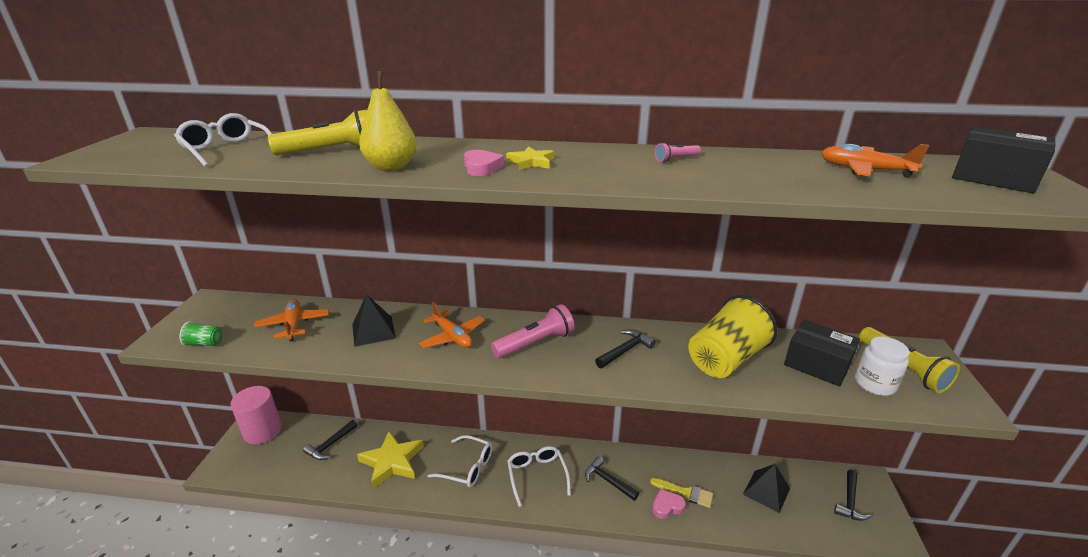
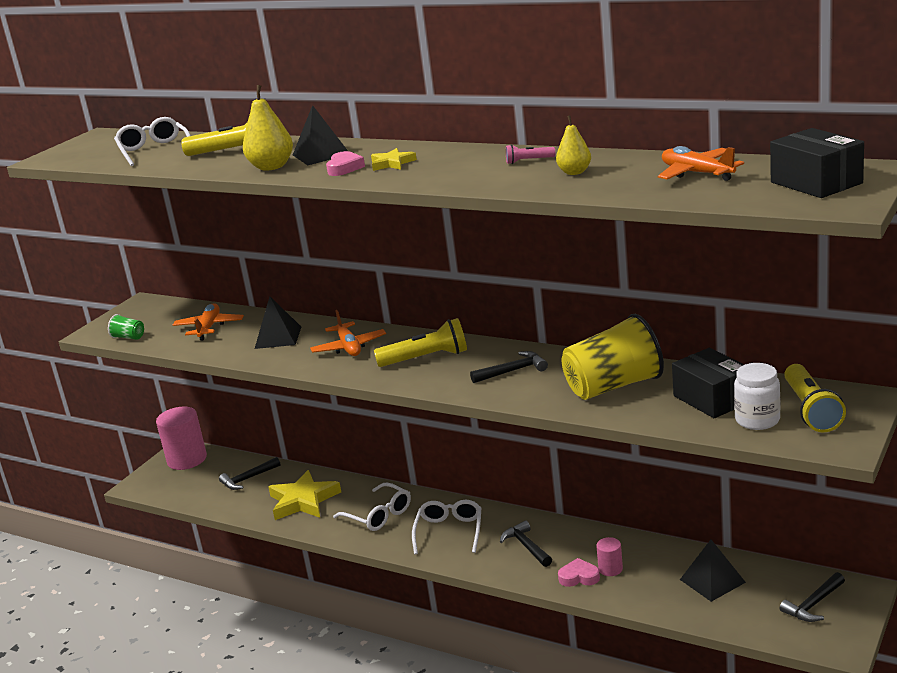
camera: 25 degrees right, 5 degrees down
pink flashlight [491,304,574,358] -> yellow flashlight [374,318,467,367]
yellow brush [650,478,713,508] -> pink cylinder [596,537,623,576]
none -> black pyramid [293,105,348,166]
none -> yellow pear [556,115,591,175]

